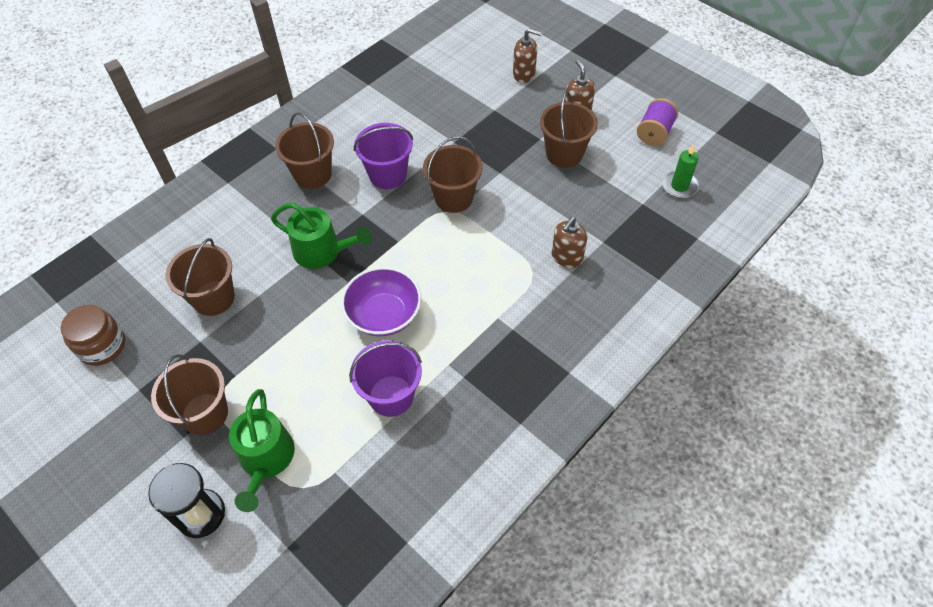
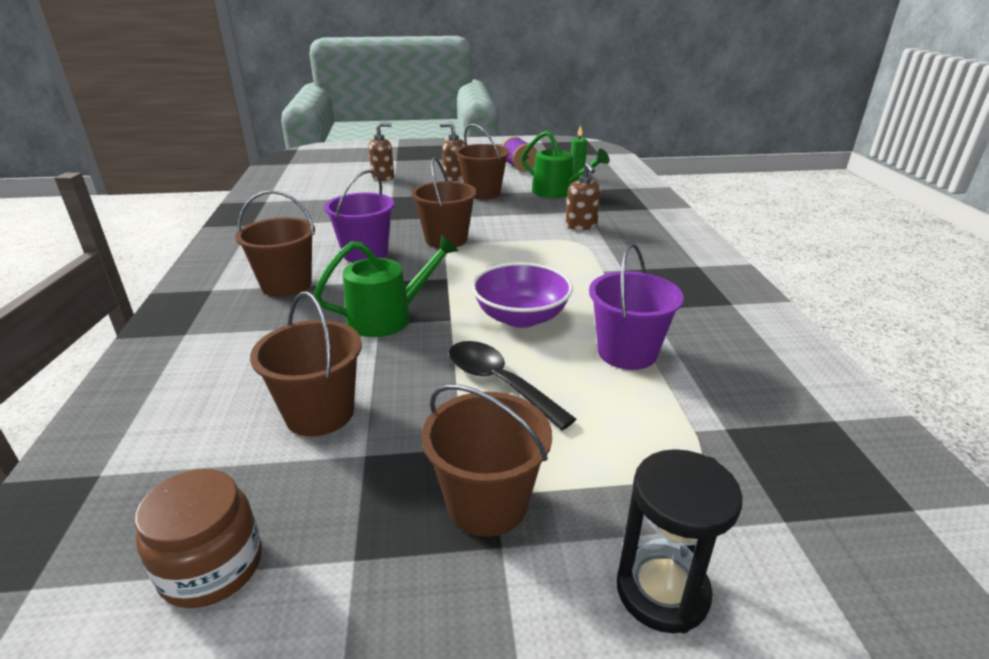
camera: 50 degrees left, 25 degrees down
green watering can [229,389,295,512] -> green watering can moved to [521,131,610,198]
none -> black spoon [449,341,576,430]

